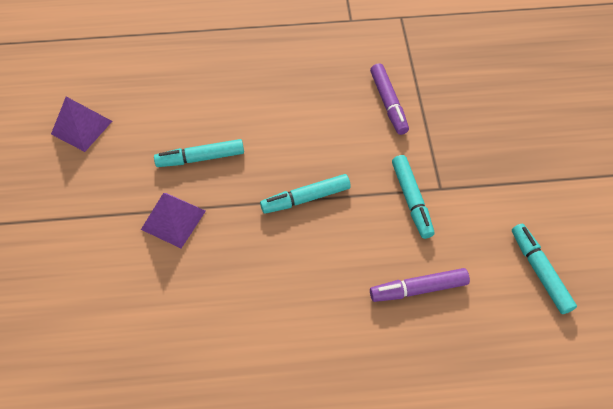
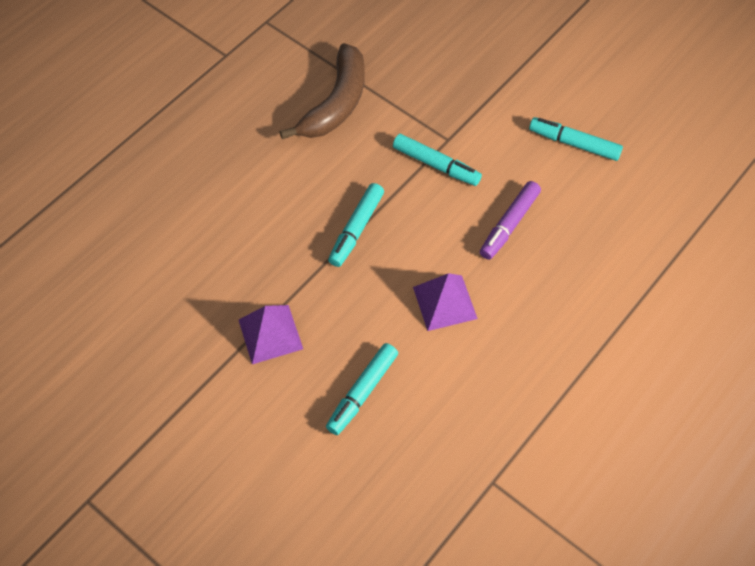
camera: 45 degrees left, 0 degrees up
purple pyramid [51,97,112,152] -> purple pyramid moved to [413,273,478,331]
turquoise marker [154,139,244,167] -> turquoise marker moved to [326,343,398,435]
purple marker [370,63,409,135] -> brown banana [280,43,365,139]

